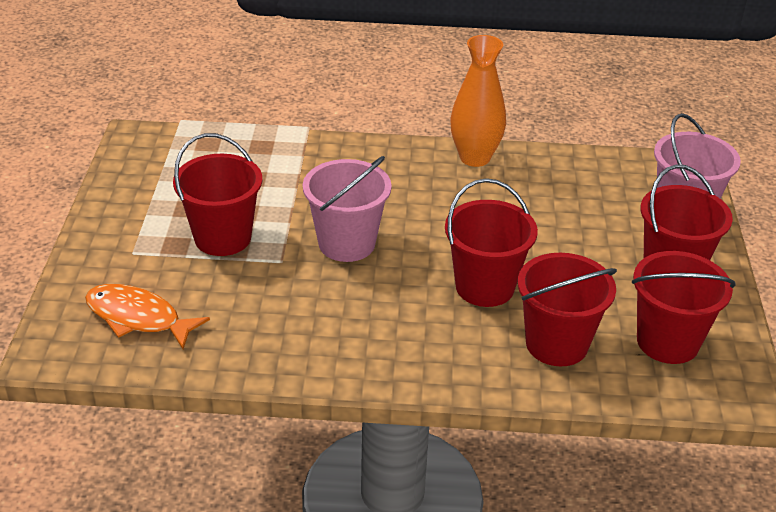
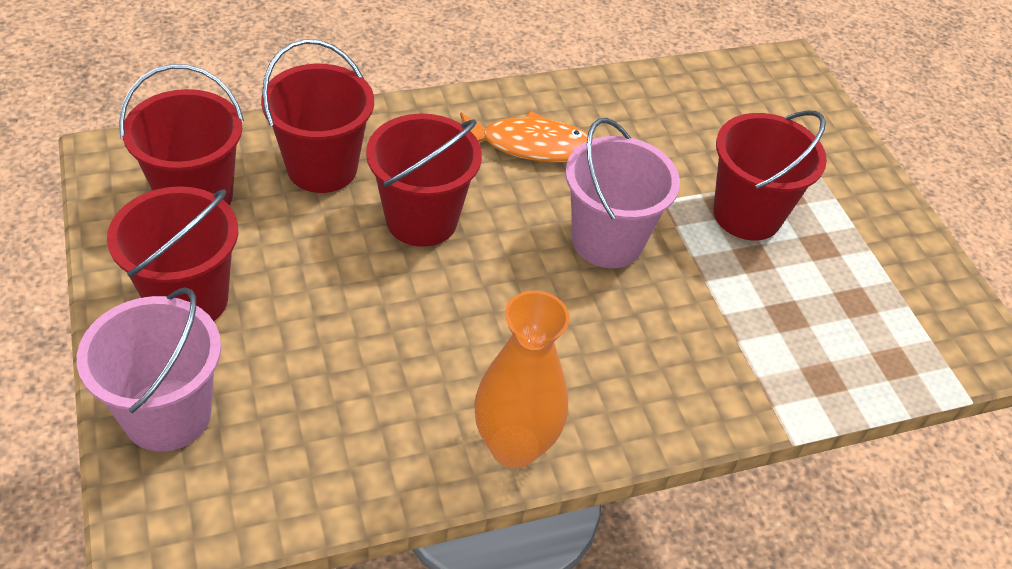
camera: 155 degrees right, 10 degrees up
orange fish [85,284,210,349] -> orange fish moved to [460,111,593,162]

